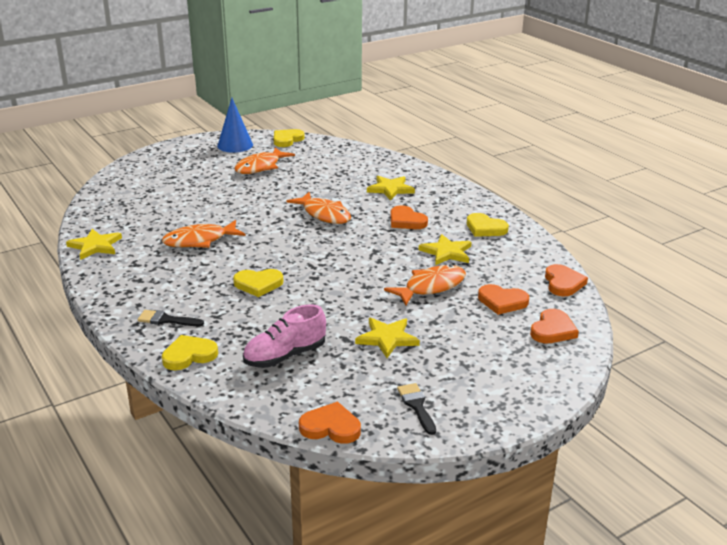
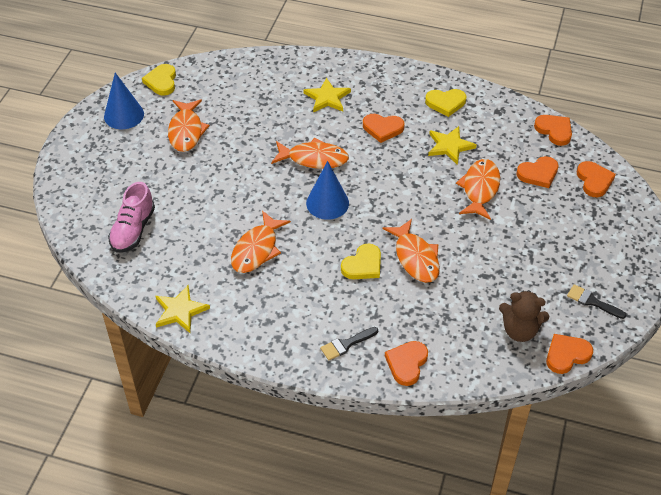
camera: 40 degrees left, 20 degrees up
yellow heart [162,335,218,370] -> orange heart [385,341,428,386]
pink shoe [243,305,326,368] -> pink shoe moved to [108,182,155,253]
yellow star [355,318,420,358] -> none
none -> blue cone [306,161,349,220]
none -> orange fish [383,219,440,283]
none -> brown teddy bear [499,290,549,342]

